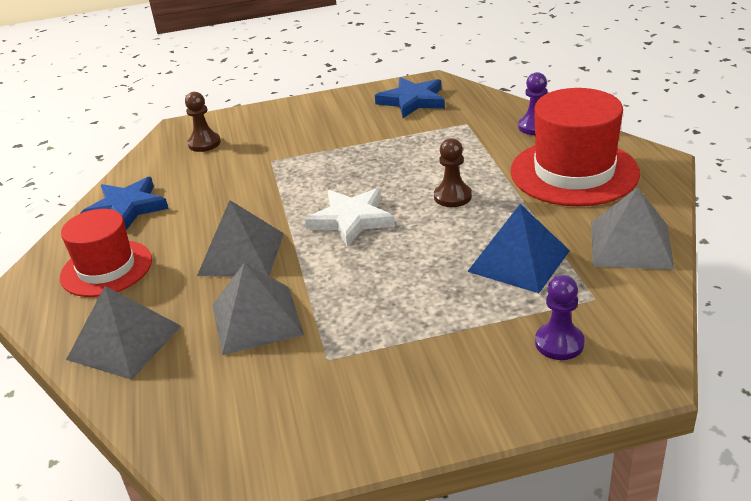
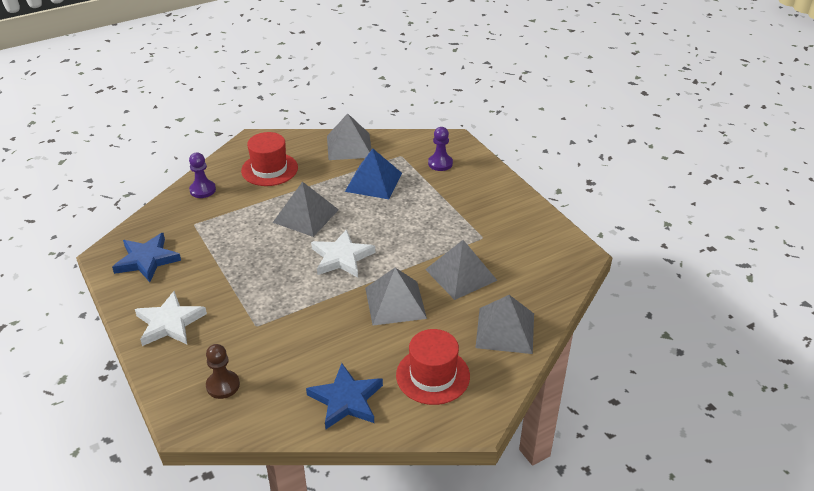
camera: 110 degrees left, 5 degrees up
brown pawn [434,138,472,207] -> grey pyramid [272,181,339,237]
red hat [510,88,640,206] -> red hat [241,132,298,186], size x0.66
none -> white star [135,291,207,346]

